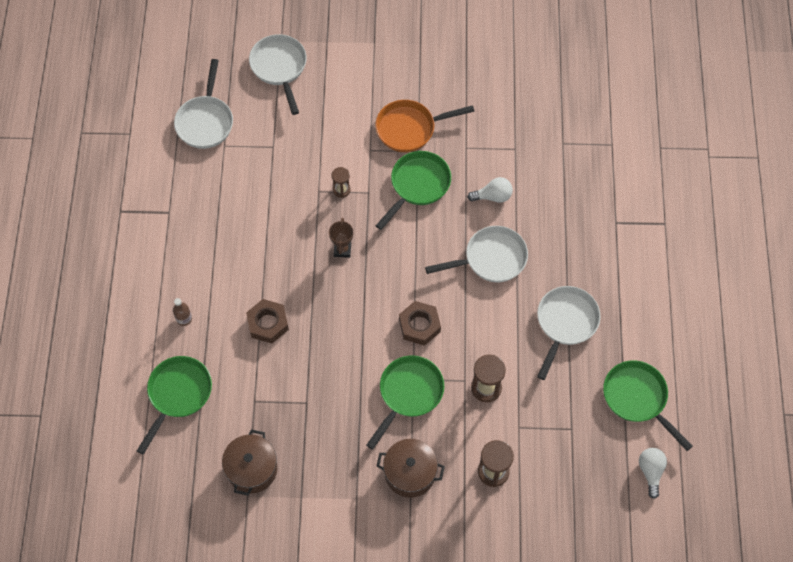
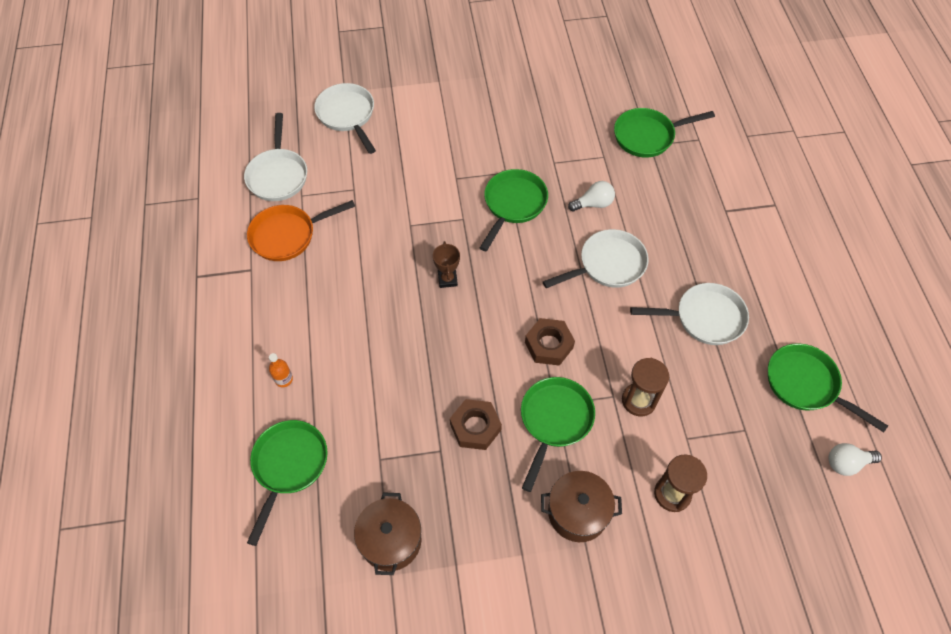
camera: 10 degrees left, 5 degrees down
brown bottle [173,298,192,326] -> orange bottle [269,353,293,387]
brown nut [246,299,289,343] -> brown nut moved to [450,399,502,450]
brown hourglass [332,167,351,198] -> none
orange pan [375,100,475,152] -> orange pan moved to [247,200,355,261]
white pan [537,286,601,380] -> white pan turned 75 degrees clockwise [630,283,749,345]
white light bulb [639,448,667,499] -> white light bulb turned 90 degrees counterclockwise [829,443,882,476]
none -> green pan [614,108,715,157]

